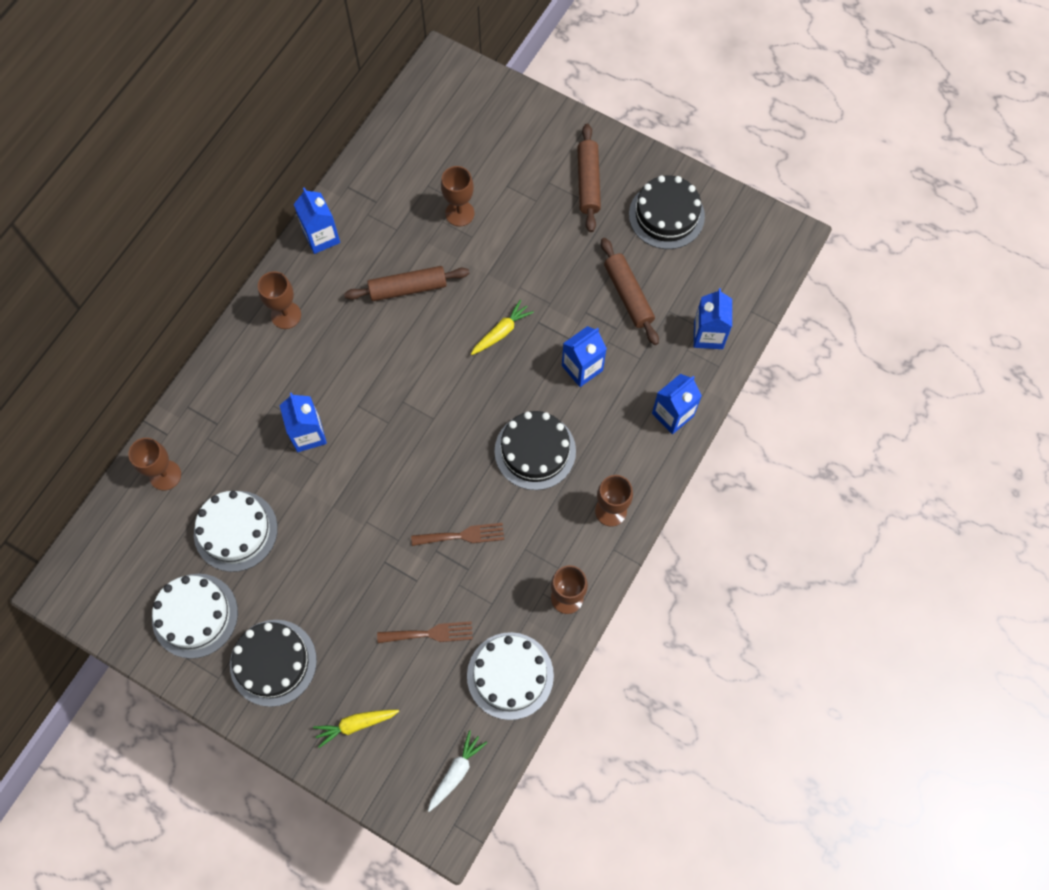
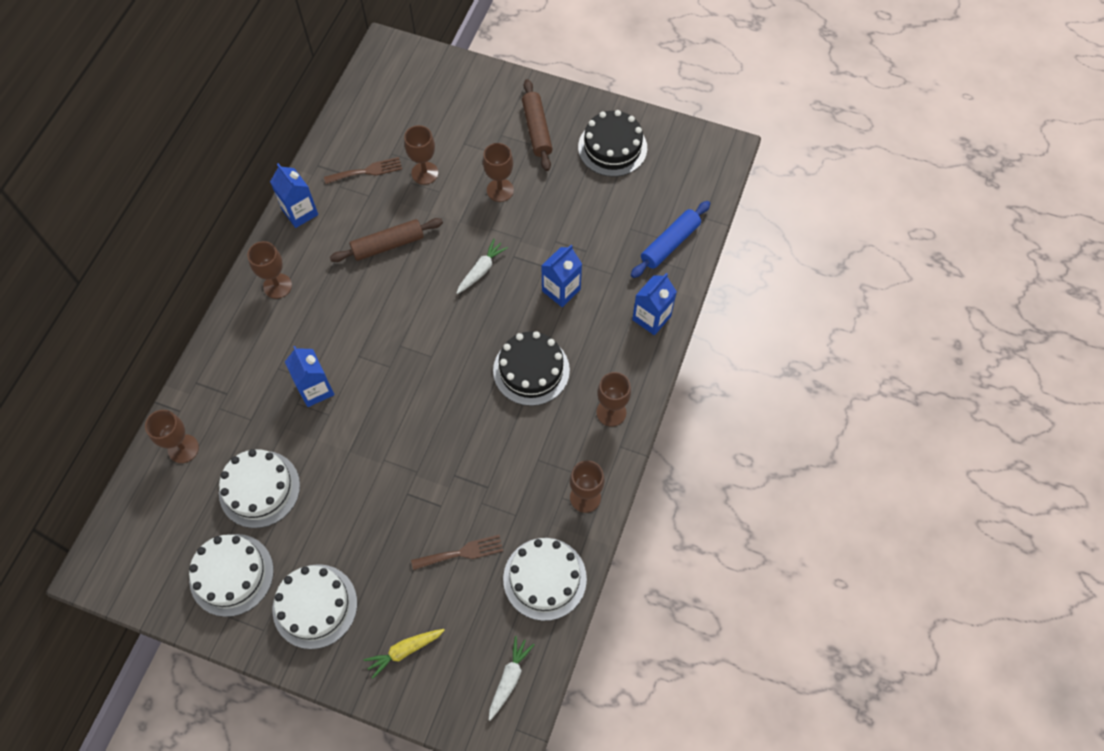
camera: 10 degrees left, 5 degrees down
black cake [230,620,317,707] -> white cake [272,564,357,649]
brown fork [411,523,504,546] -> brown fork moved to [324,157,402,184]
yellow carrot [471,300,534,355] -> white carrot [457,239,508,294]
brown rolling pin [601,238,659,345] -> none
blue carton [694,288,732,349] -> blue rolling pin [631,201,710,278]
none -> brown goblet [483,143,514,202]

